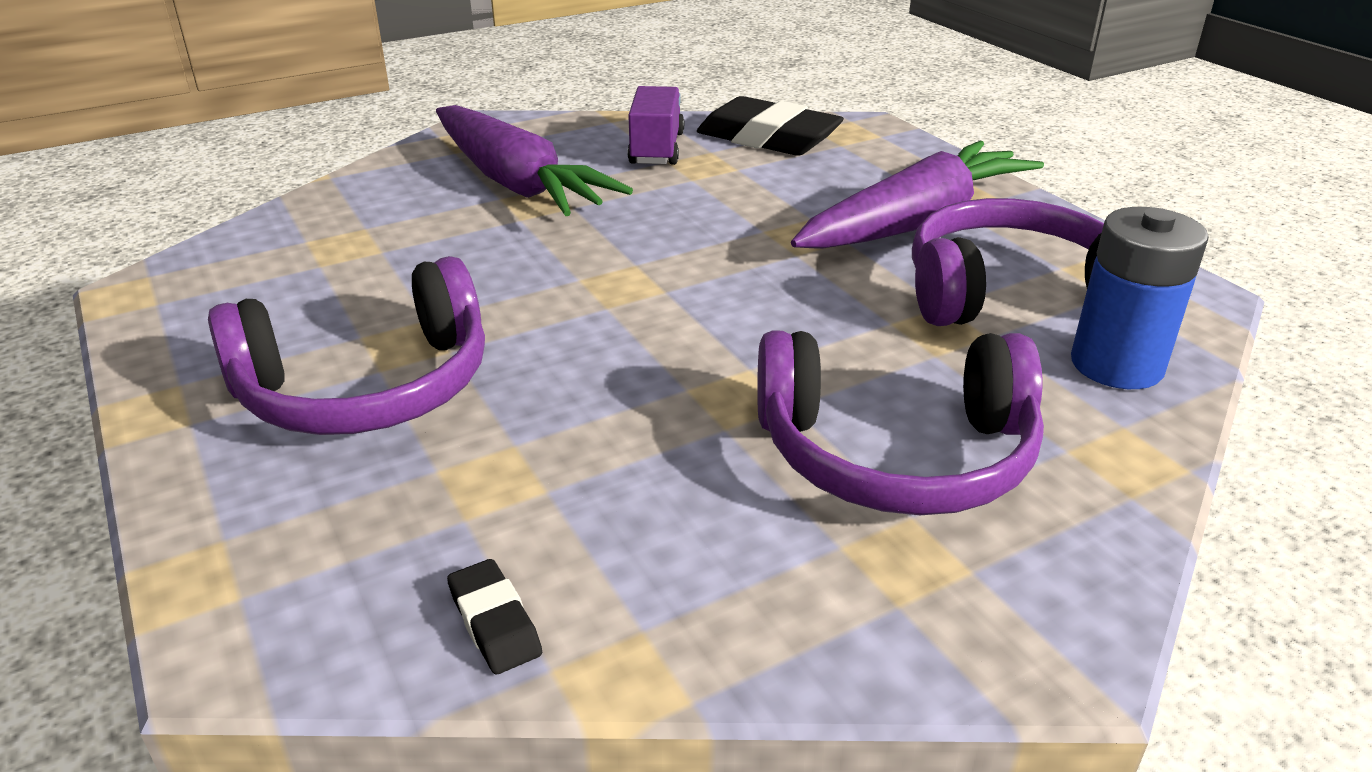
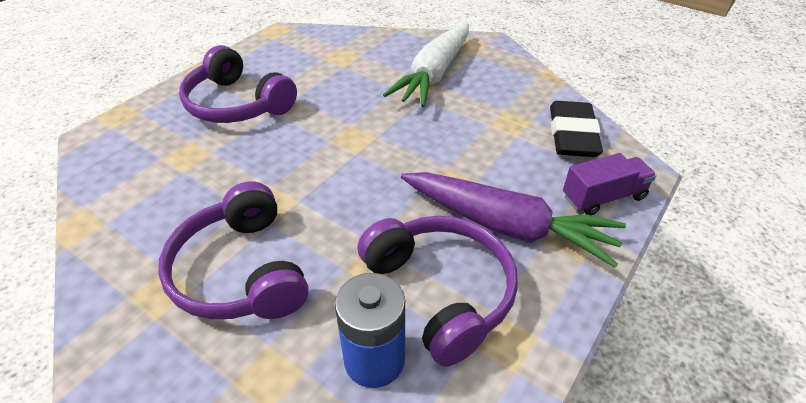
camera: 65 degrees right, 10 degrees up
purple carrot [436,105,633,216] -> white carrot [383,23,469,107]
black eraser [447,559,542,674] -> none
purple truck [628,86,684,165] -> purple truck moved to [563,153,657,215]

